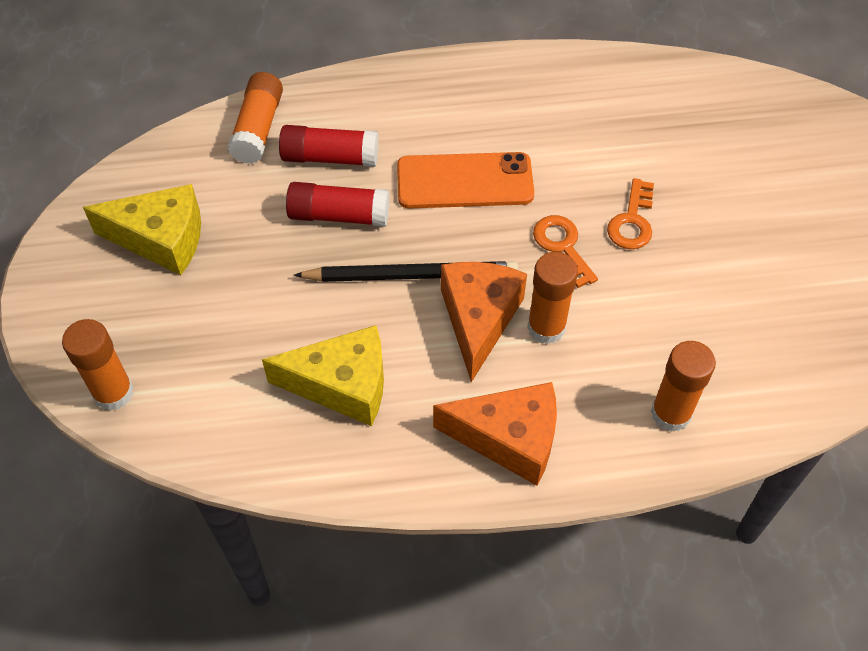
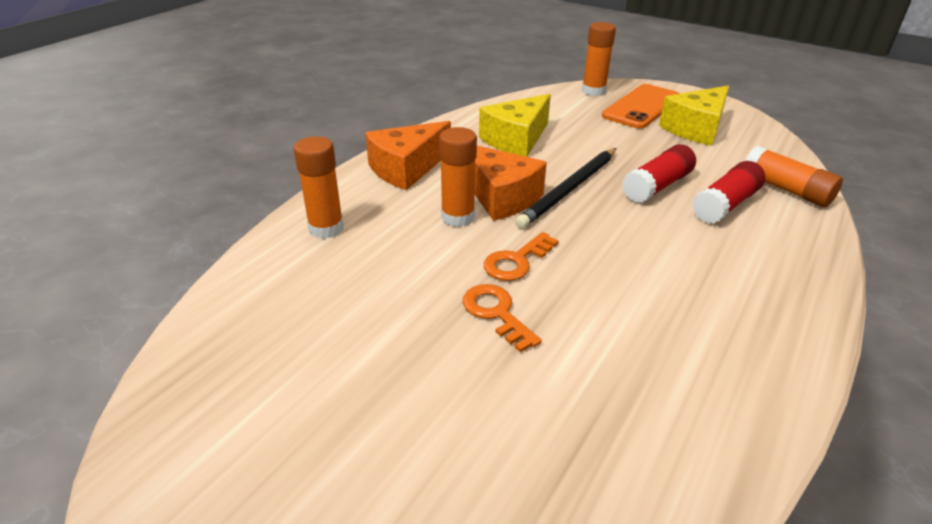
camera: 130 degrees right, 20 degrees down
orange phone [397,152,534,209] -> orange phone moved to [602,84,680,129]
orange key [533,215,598,288] -> orange key turned 120 degrees clockwise [484,232,559,281]

